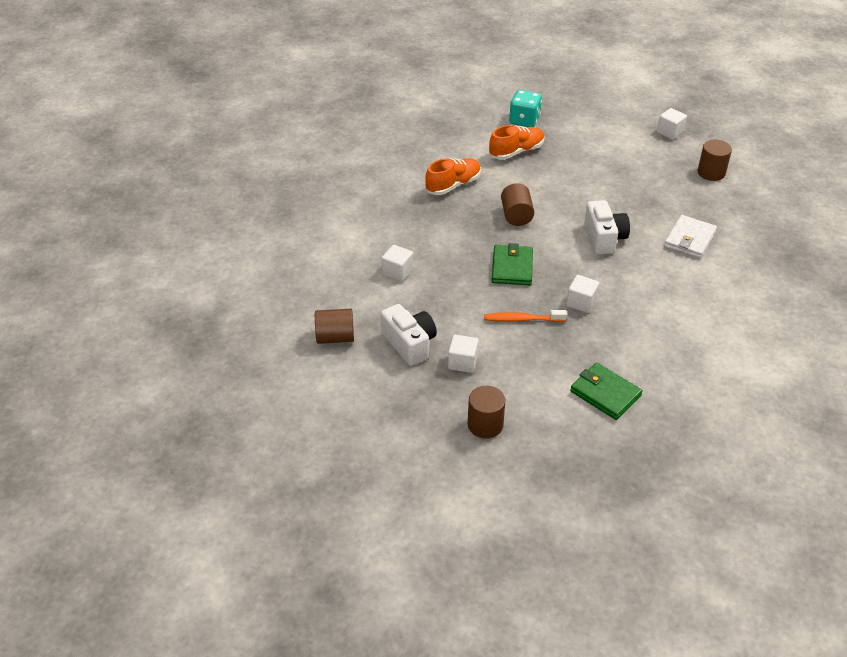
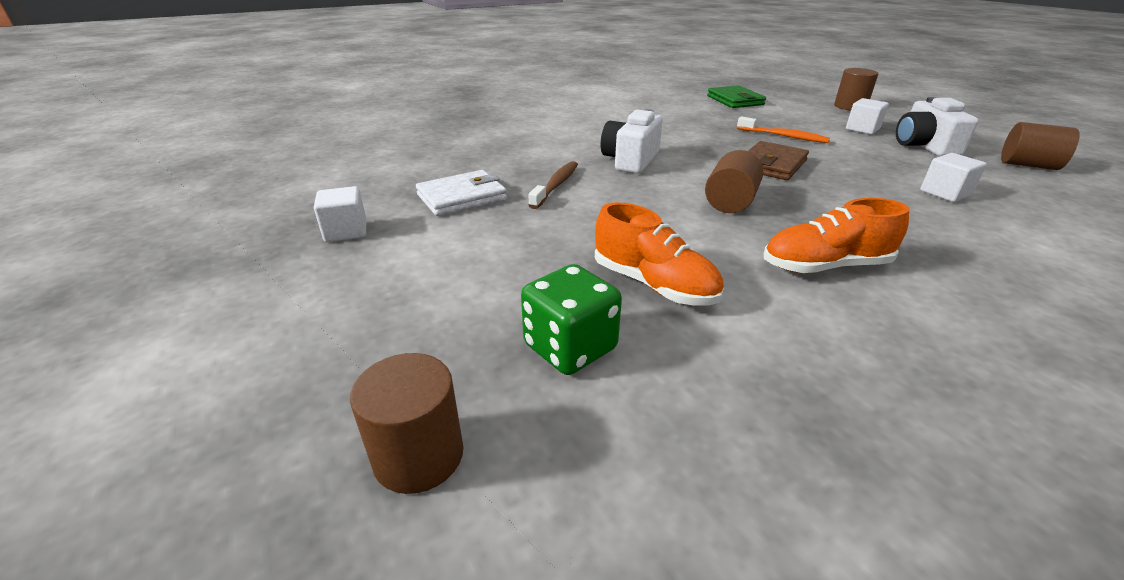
camera: 150 degrees left, 10 degrees down
orange shoe [489,125,545,160] -> orange shoe turned 135 degrees counterclockwise [595,202,724,305]
green wallet [491,243,533,285] -> brown wallet [748,141,809,180]
turquoise dice [509,90,542,127] -> green dice [521,264,622,375]
white cube [566,275,599,313] -> none
white wallet [664,215,717,259] -> white wallet moved to [416,170,507,216]
brown cylinder [697,140,732,181] -> brown cylinder moved to [350,353,464,494]
none -> brown toothbrush [529,161,578,209]

